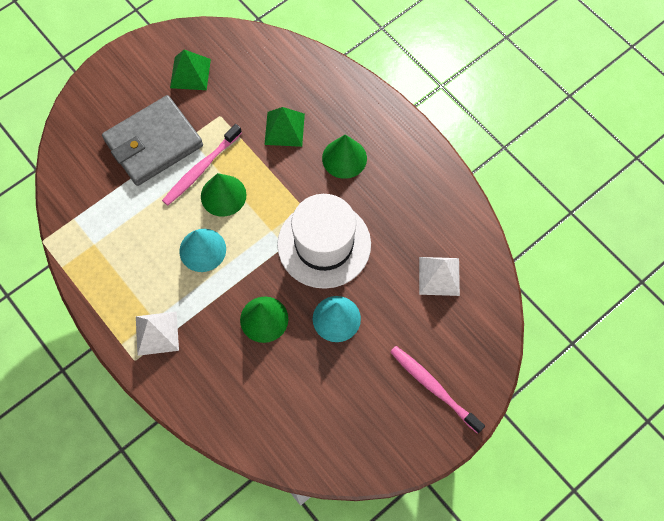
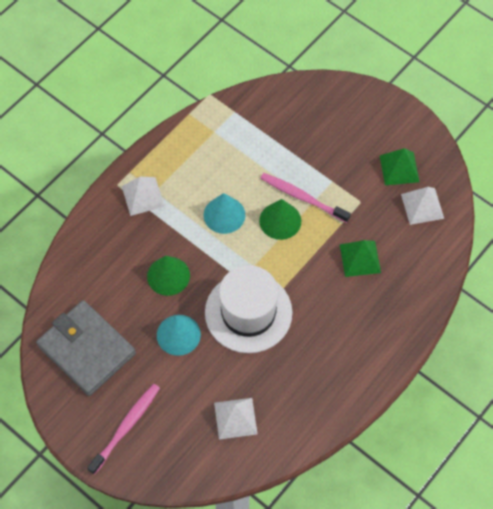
camera: 80 degrees right, 5 degrees down
grey wallet [102,95,203,186] -> grey wallet moved to [36,300,136,396]
green cone [322,134,367,179] -> none
none -> white pyramid [401,187,444,225]

